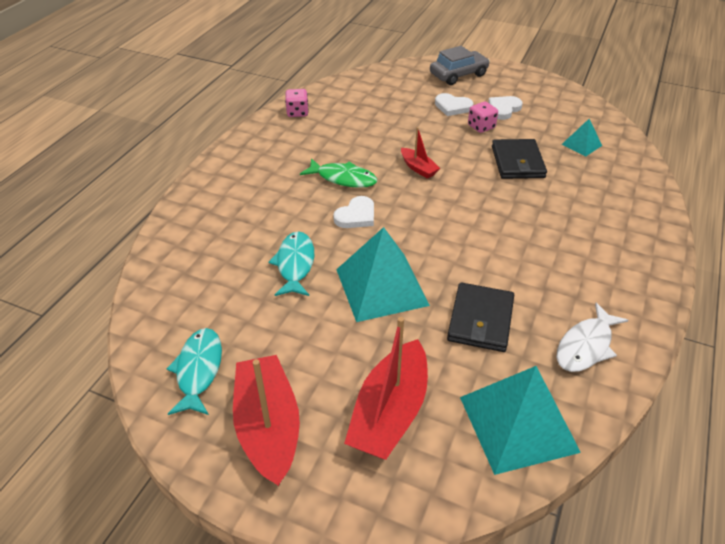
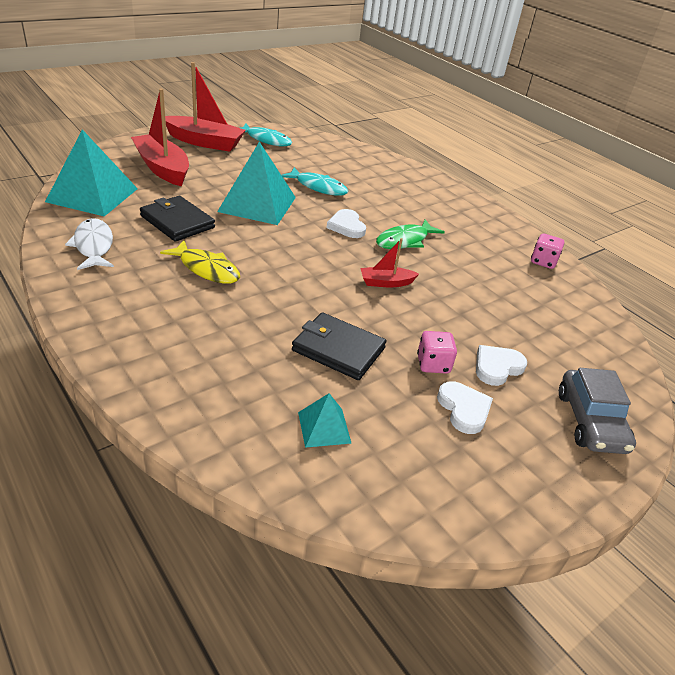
camera: 115 degrees right, 5 degrees down
none -> yellow fish [160,240,240,284]

